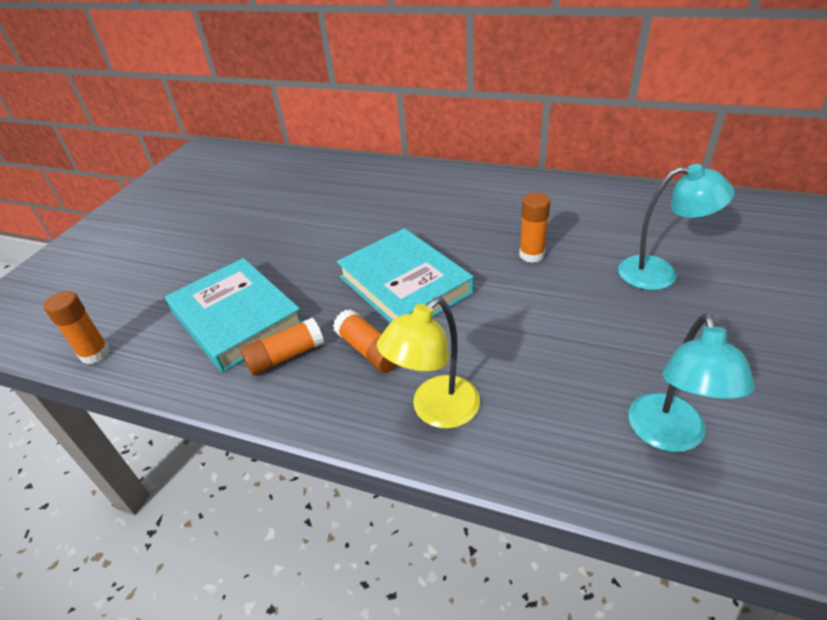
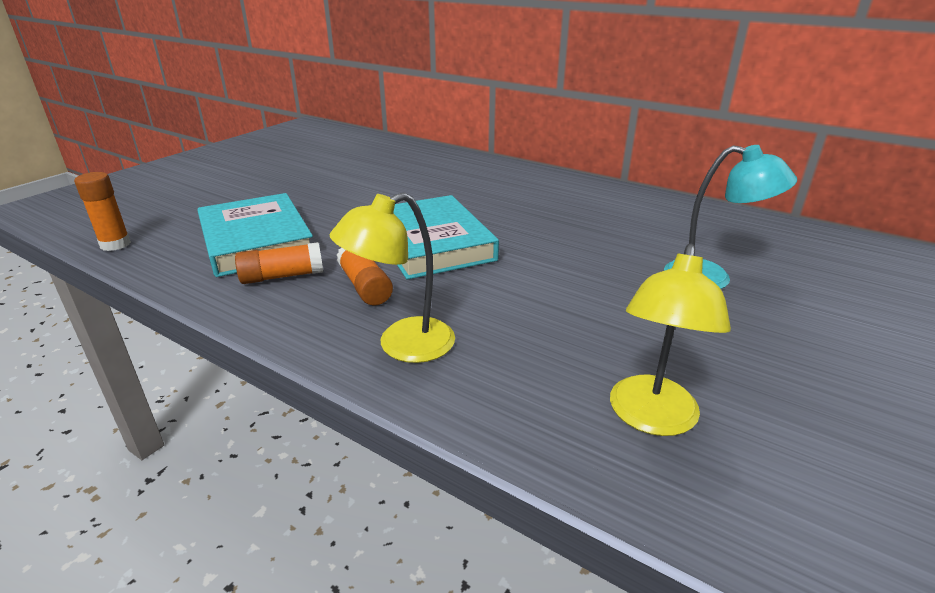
camera: 10 degrees right, 10 degrees down
orange glue stick [519,193,551,263] -> none
turquoise lamp [628,313,755,452] -> yellow lamp [610,243,731,436]

